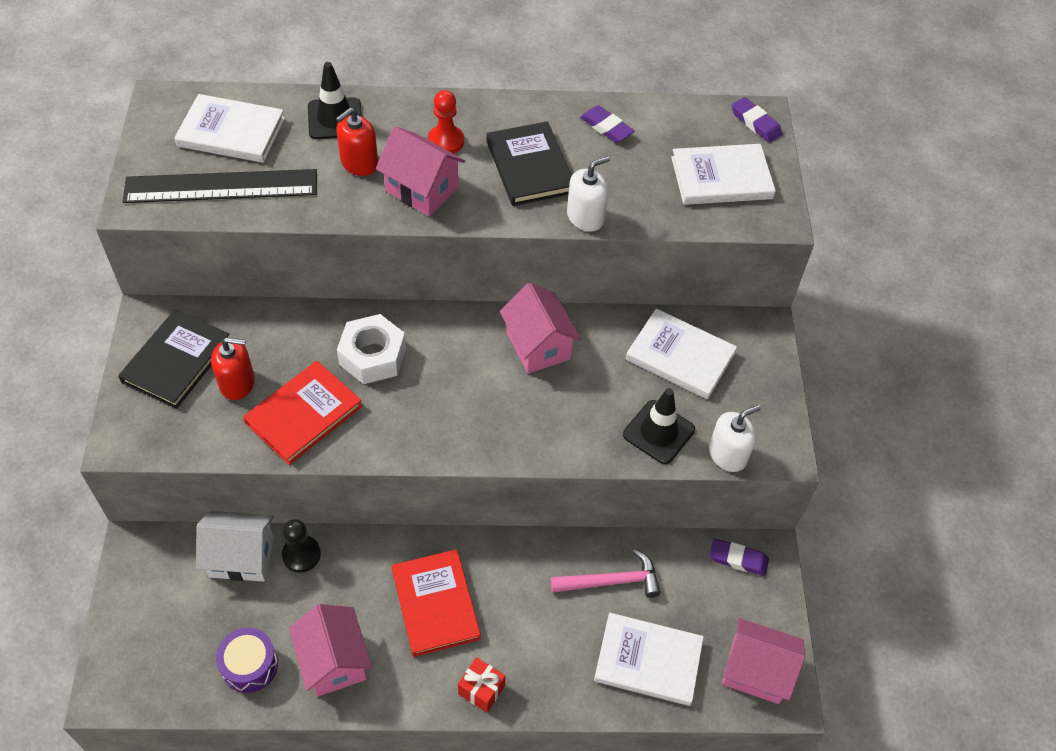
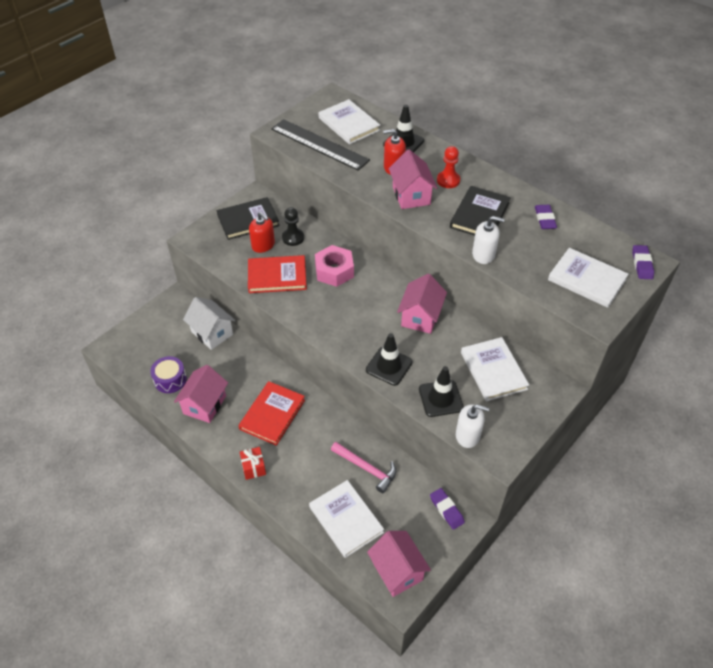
camera: 45 degrees right, 5 degrees down
black pawn [282,519,321,572] -> black pawn moved to [282,207,304,246]
white nut [337,314,406,384] -> pink nut [315,245,354,287]
none -> black traffic cone [366,333,413,386]

